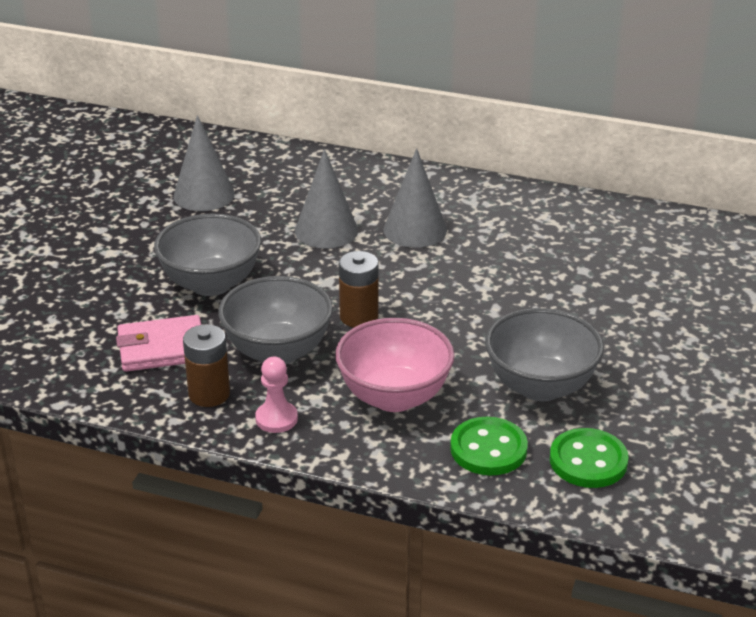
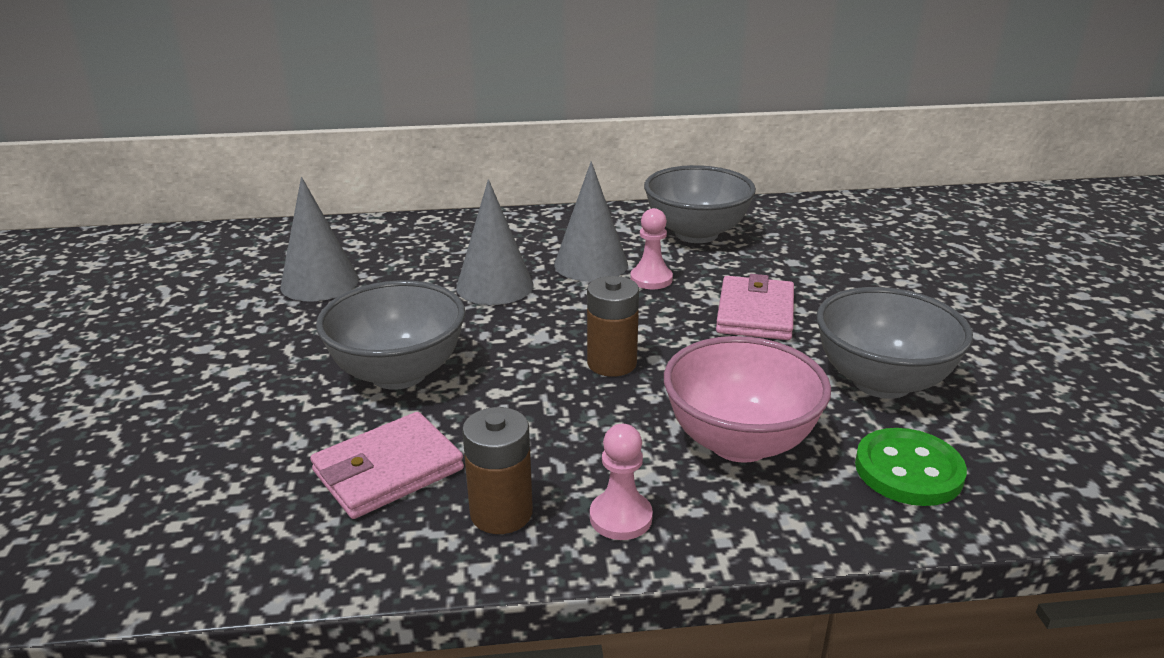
camera: 25 degrees left, 5 degrees down
grey bowl [218,276,333,364] -> grey bowl moved to [644,165,756,243]
green button [550,428,629,488] -> none
none -> pink pawn [630,208,673,289]
none -> pink wallet [716,274,794,340]

